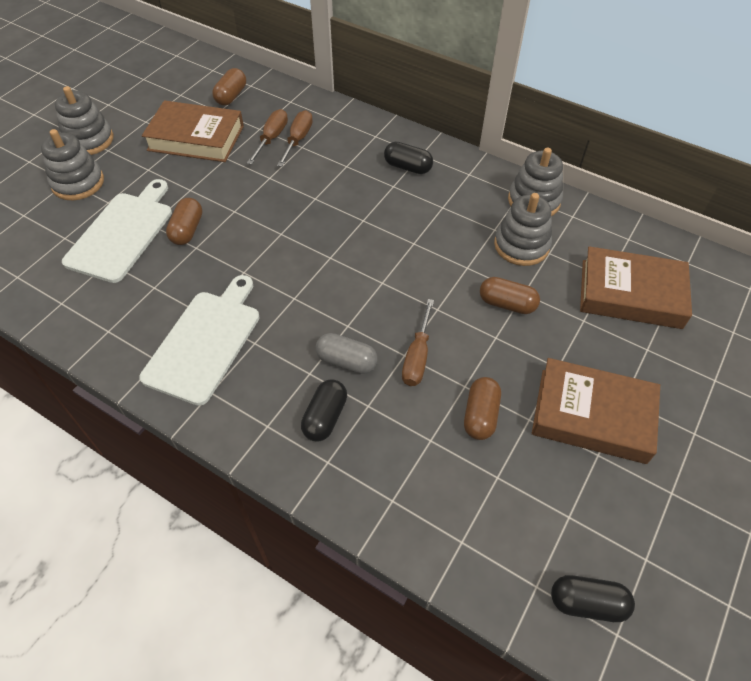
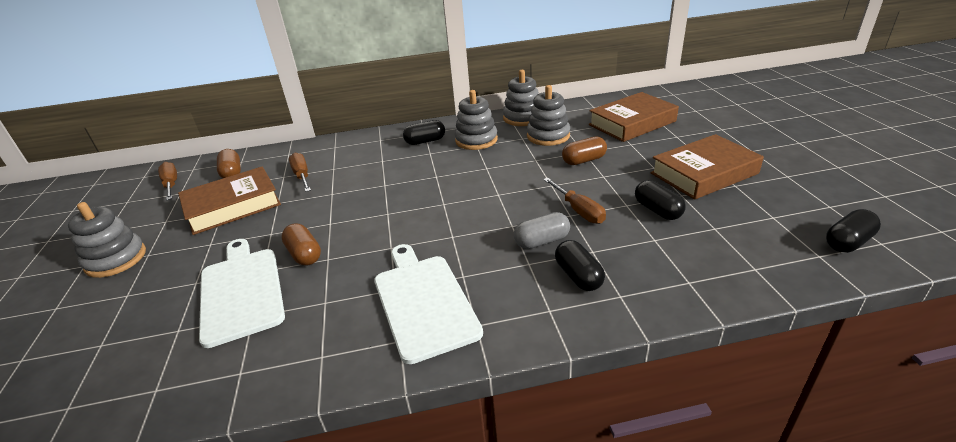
camera: 40 degrees left, 20 degrees down
grey stacking toy [41,129,104,200] -> grey stacking toy moved to [454,90,498,150]
brown screwdriver [277,110,313,167] -> brown screwdriver moved to [158,162,177,200]
brown capsule [464,377,501,440] -> black capsule [635,180,686,220]

